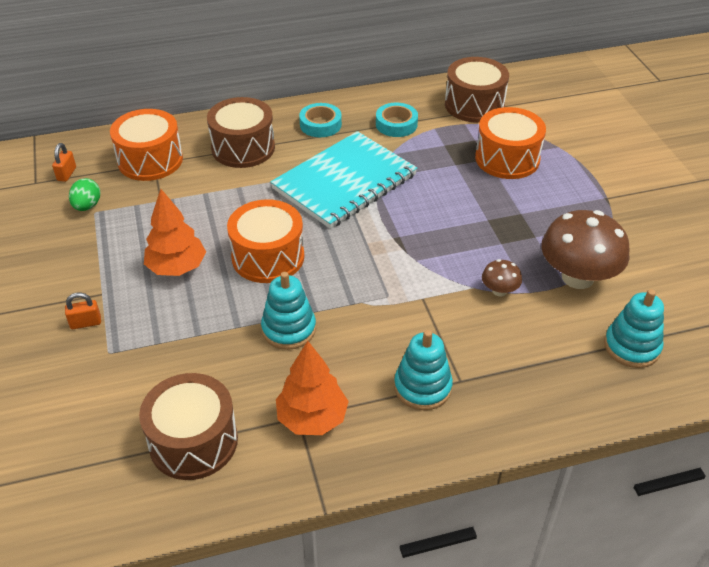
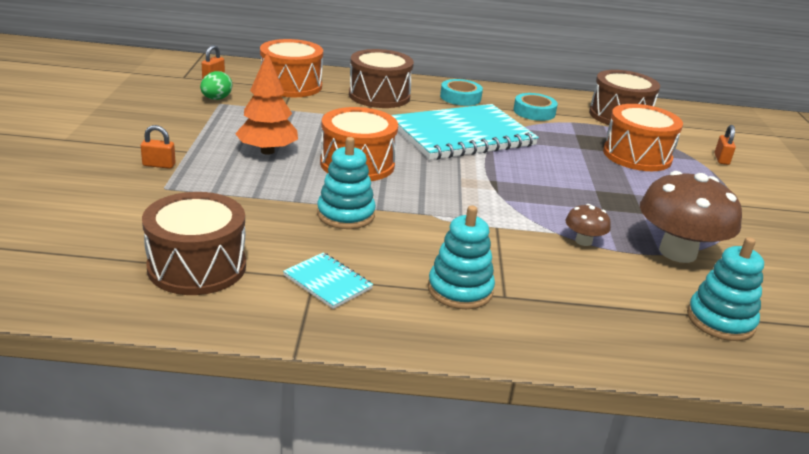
camera: 15 degrees right, 15 degrees down
orange tree [276,341,349,435] -> turquoise notebook [283,253,373,309]
none -> orange padlock [715,125,736,165]

